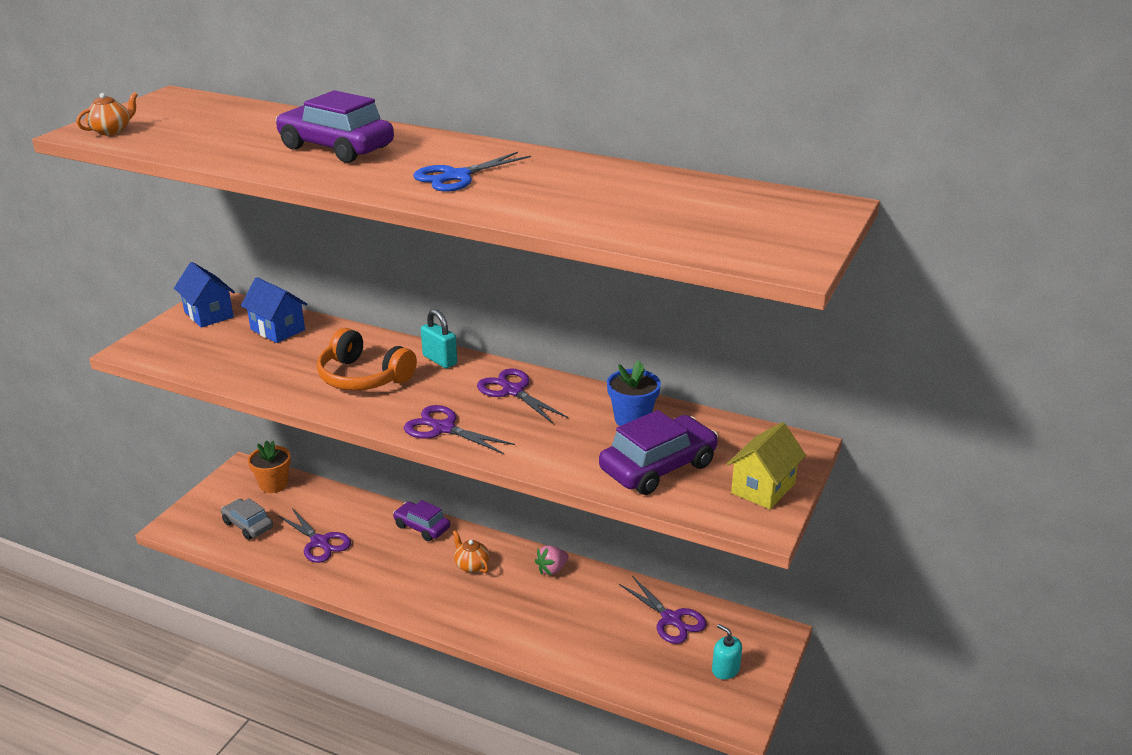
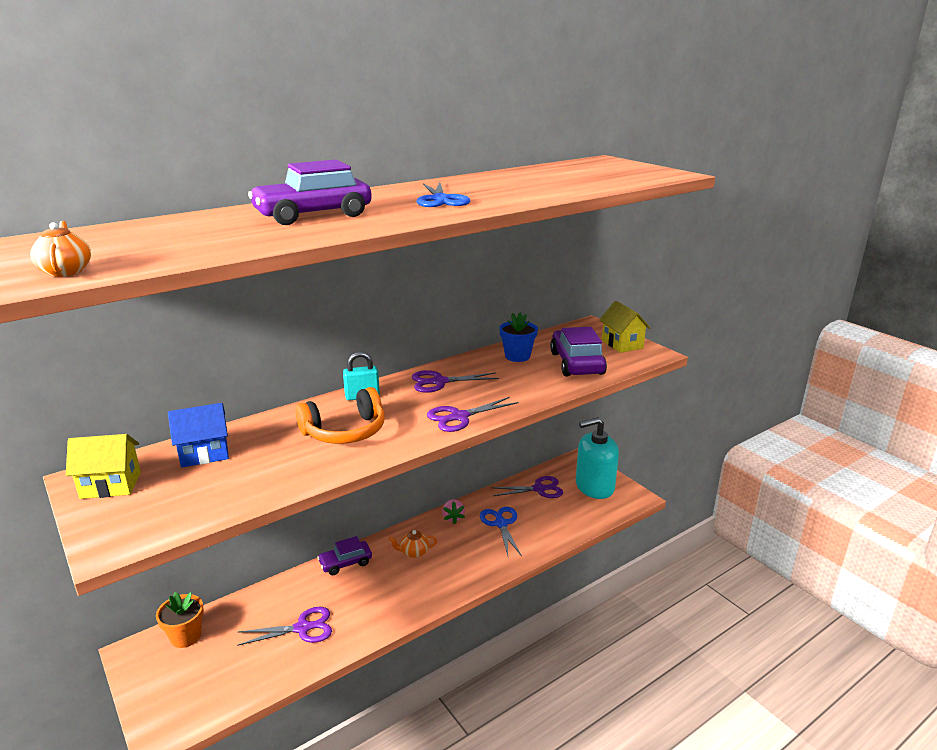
camera: 60 degrees left, 5 degrees down
blue house [174,262,235,328] -> yellow house [66,434,141,499]
grey car [221,498,273,540] -> none
turquoise soap dispenser [712,624,742,680] -> turquoise soap dispenser [576,417,619,499], size x2.29
none -> blue scissors [480,507,522,556]

